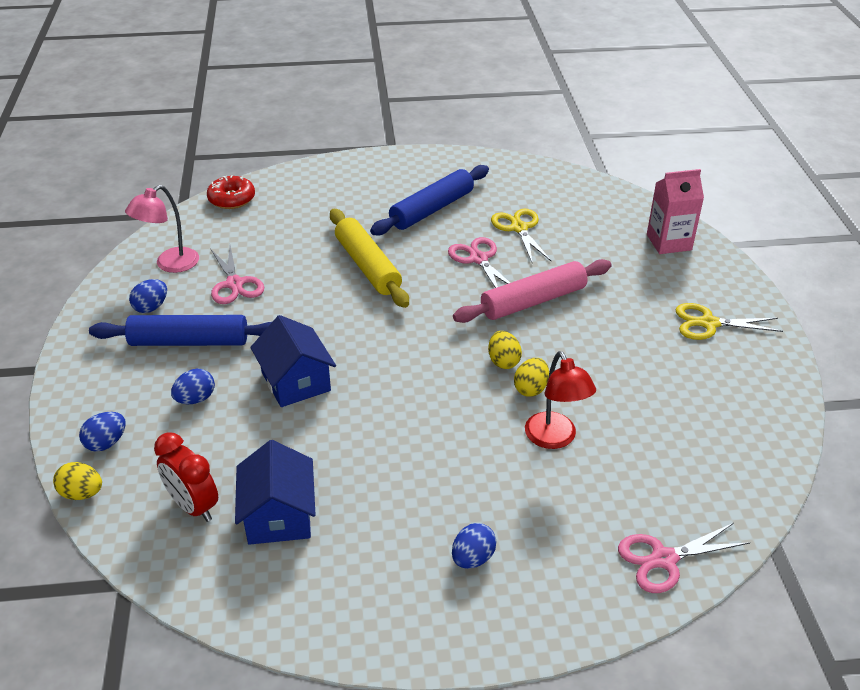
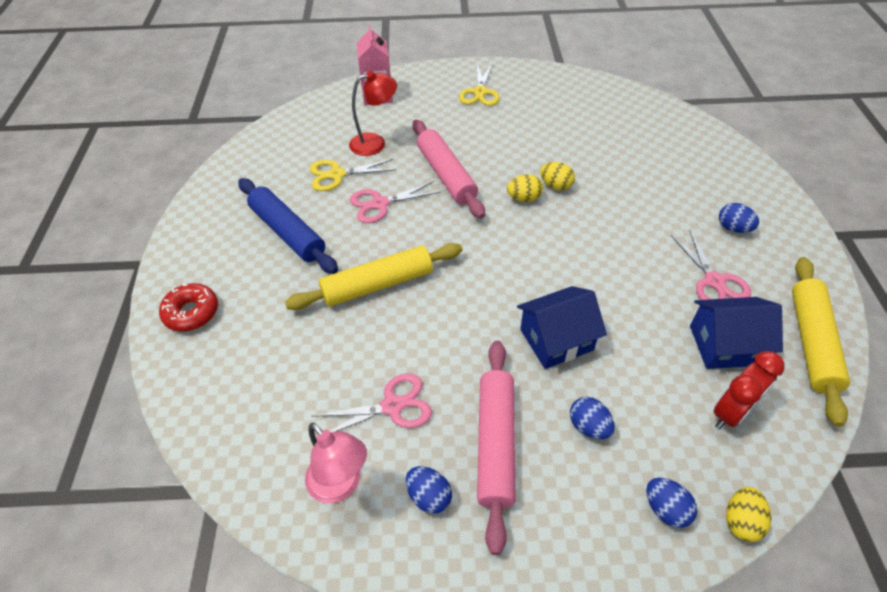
camera: 85 degrees left, 10 degrees up
blue rolling pin [89,315,272,346] -> pink rolling pin [477,341,516,555]
red donut [207,175,255,209] -> red donut moved to [159,283,218,332]
red lamp [525,351,596,449] -> red lamp moved to [349,71,397,156]
pink scissors [618,523,750,593] -> pink scissors moved to [671,230,751,300]
none -> yellow rolling pin [792,257,850,427]

